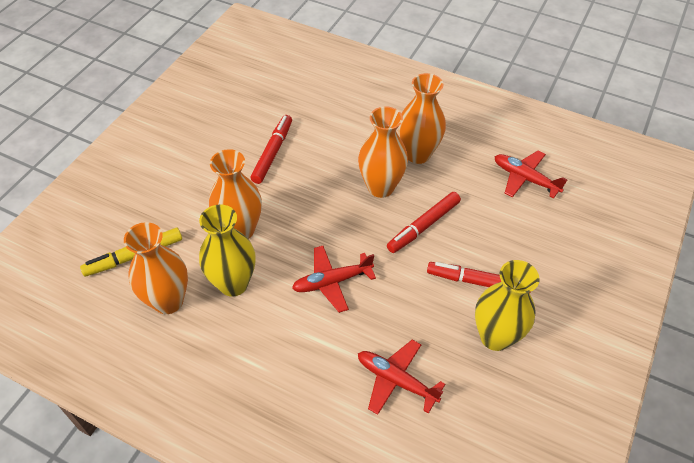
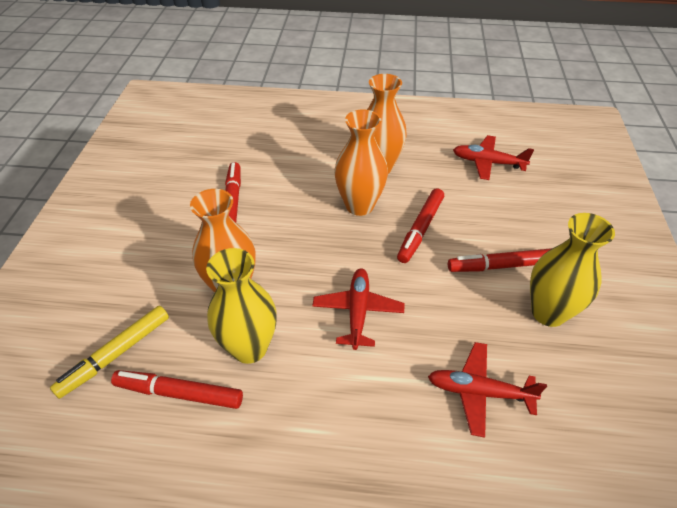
camera: 20 degrees left, 5 degrees down
orange vase [124,222,188,314] -> red marker [111,370,243,409]
red plane [292,246,376,313] -> red plane turned 135 degrees clockwise [312,268,404,350]

